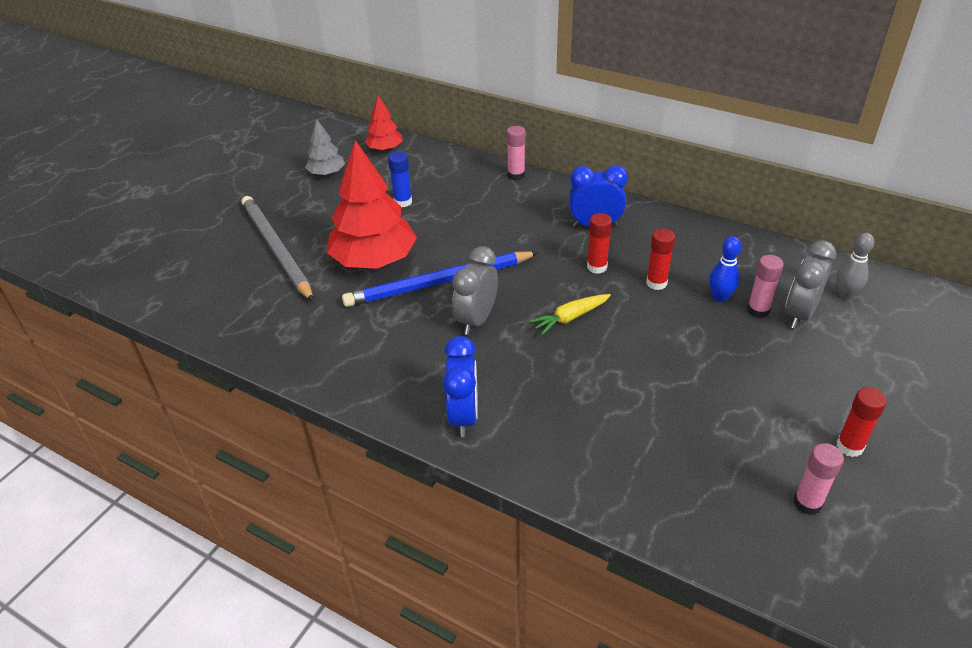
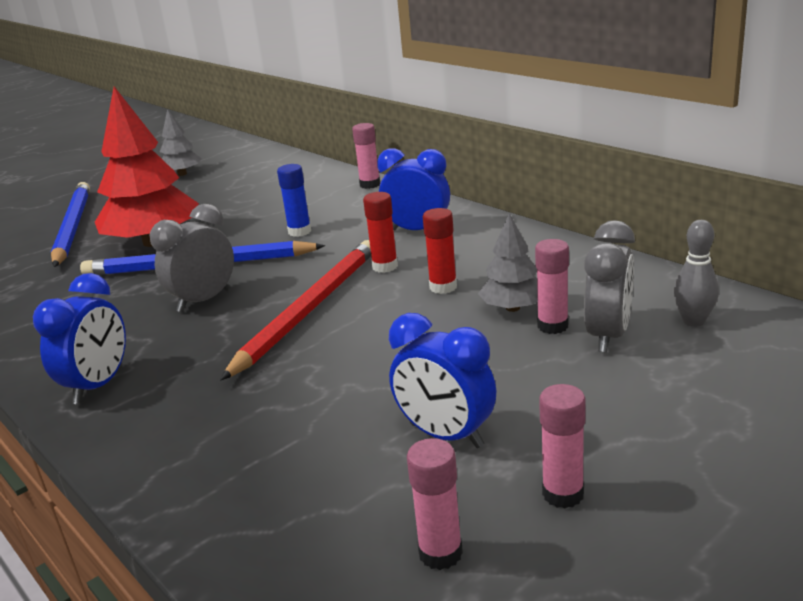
camera: 20 degrees right, 15 degrees down
grey pencil [242,196,314,302] -> blue pencil [51,182,90,267]
red tree [365,96,403,151] -> none
blue glue stick [388,151,412,207] -> blue glue stick moved to [277,164,311,237]
yellow carrot [529,294,611,335] -> red pencil [220,240,371,381]
blue bowling pin [709,236,741,302] -> grey tree [478,213,538,312]
grey clock [785,240,837,329] -> grey clock turned 150 degrees clockwise [584,220,635,353]
red glue stick [836,387,887,457] -> pink glue stick [539,384,586,508]
none -> blue clock [389,313,496,448]

